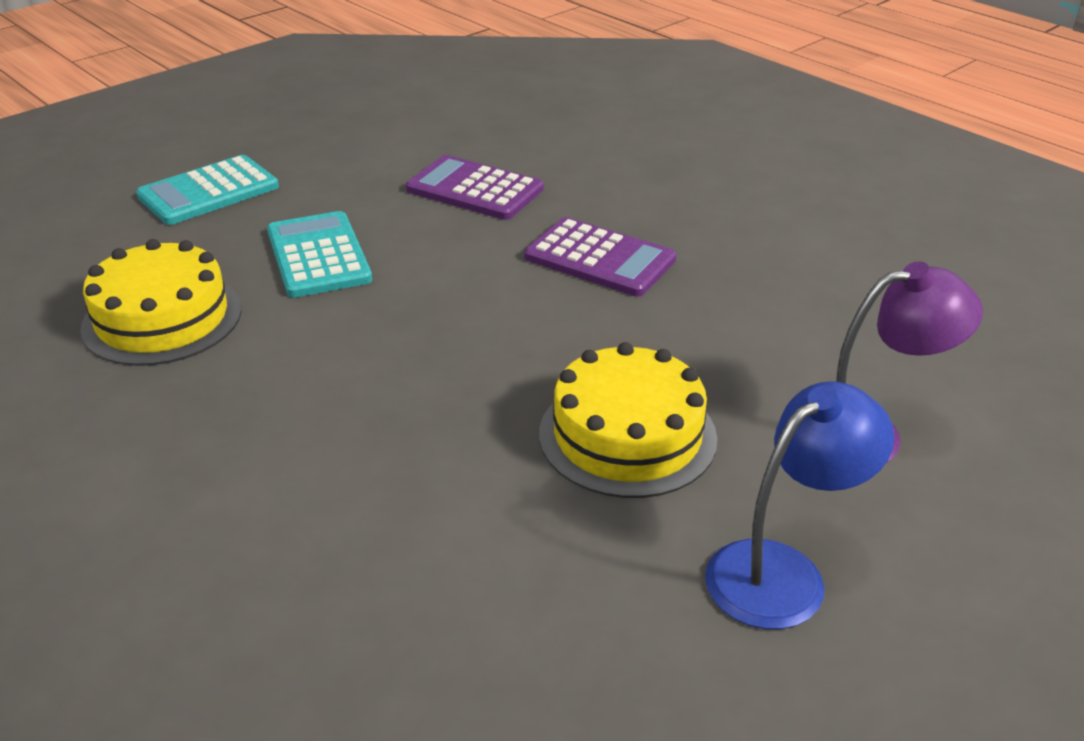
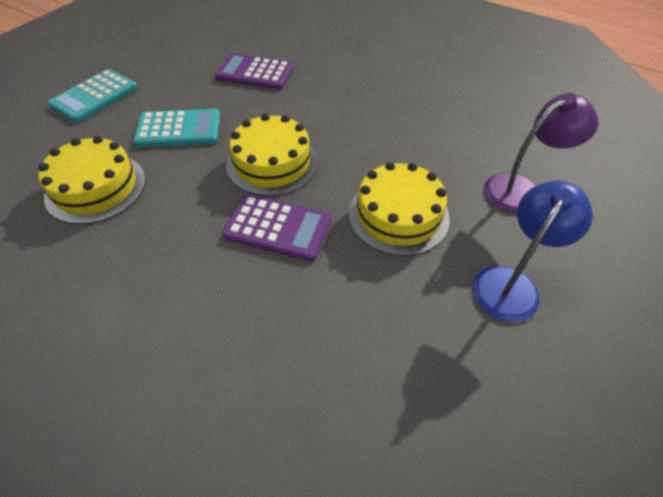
camera: 15 degrees left, 15 degrees up
turquoise calculator [267,211,372,298] -> turquoise calculator turned 120 degrees clockwise [133,109,220,147]
purple calculator [524,217,676,297] -> purple calculator moved to [222,194,331,261]
none -> yellow cake [226,113,318,196]

